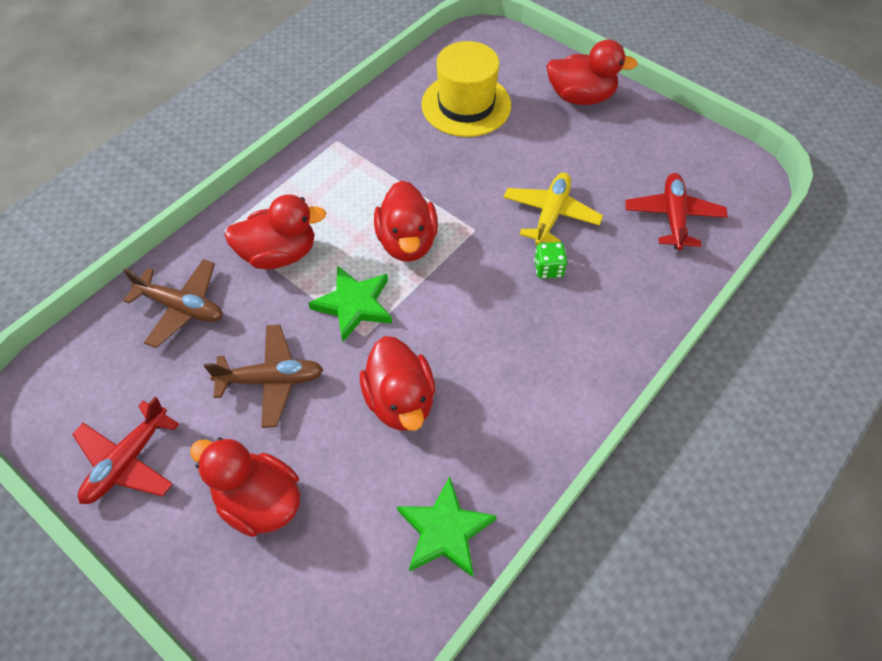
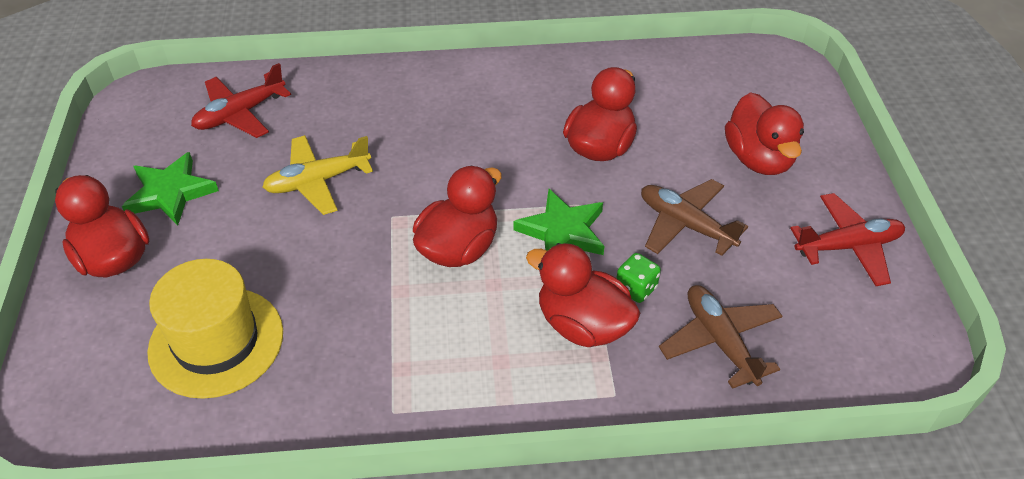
camera: 135 degrees left, 10 degrees down
green star [397,477,497,577] -> green star moved to [122,152,219,226]
green dice [534,242,567,279] -> green dice moved to [617,253,661,303]

